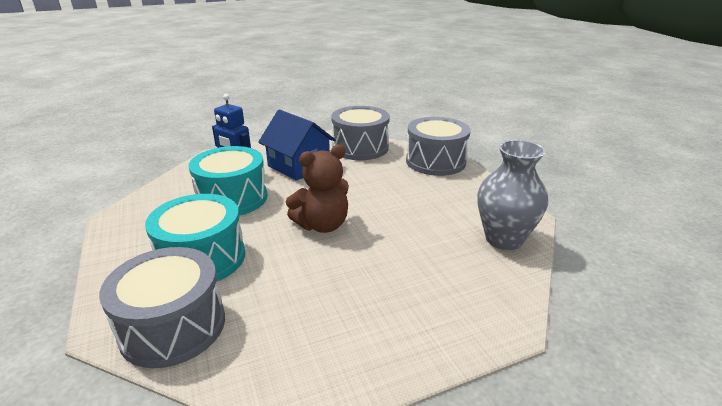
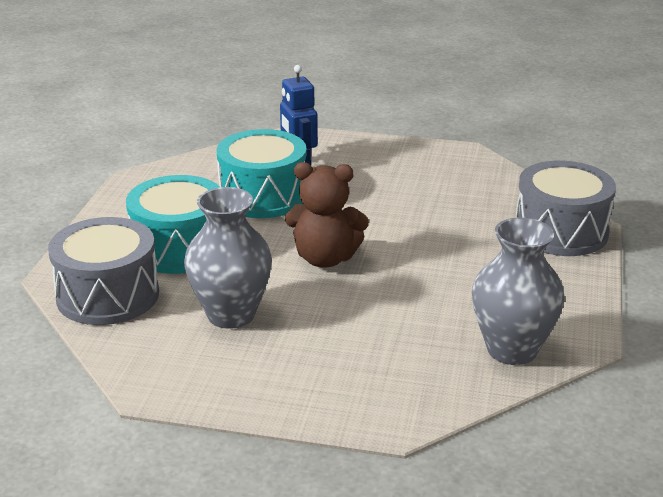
camera: 35 degrees right, 0 degrees up
blue house [258,110,336,181] -> none
grey drum [331,106,390,160] -> none
none -> grey vase [184,187,272,329]

